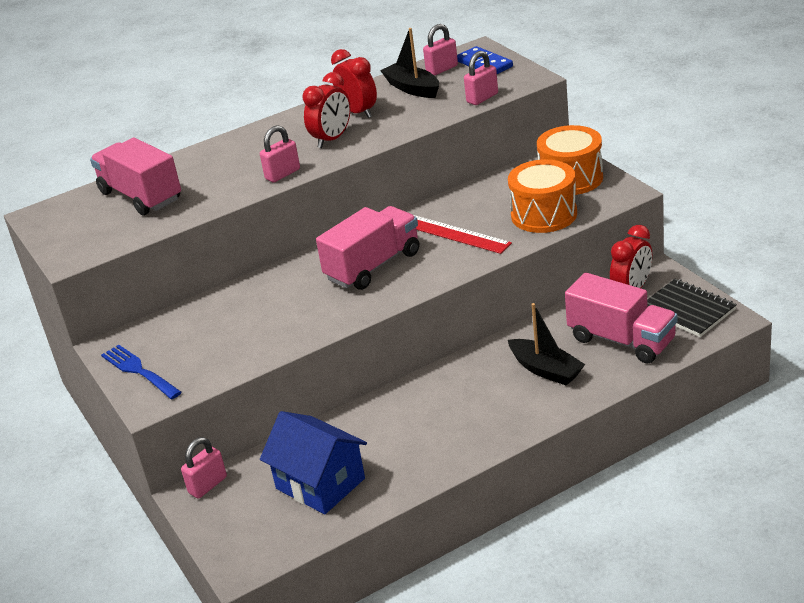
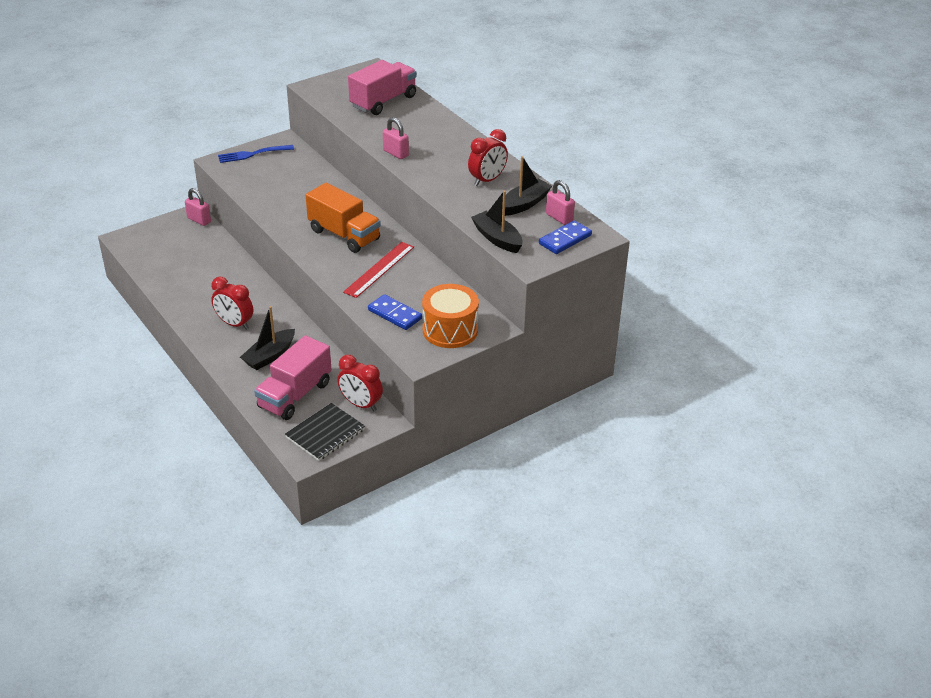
camera: 80 degrees right, 5 degrees up
blue fork [101,345,182,399] -> blue fork turned 150 degrees counterclockwise [218,145,294,163]
blue house [260,411,367,514] -> none
red clock [302,72,351,148] -> red clock moved to [211,277,253,330]
pink truck [316,206,419,290] -> orange truck [306,183,381,253]
pink padlock [464,51,498,105] -> black boat [471,190,523,253]
orange drum [508,159,577,233] -> blue domino [368,294,422,330]

